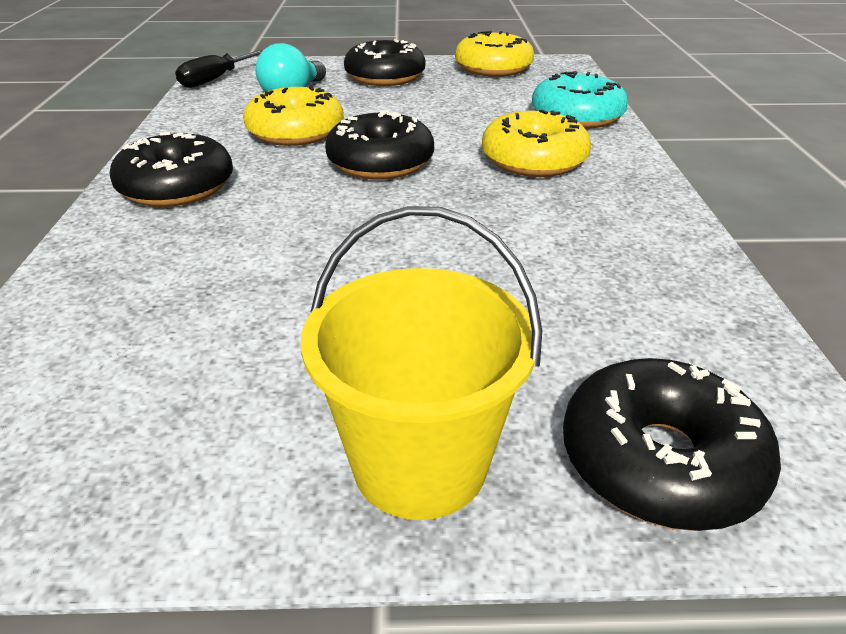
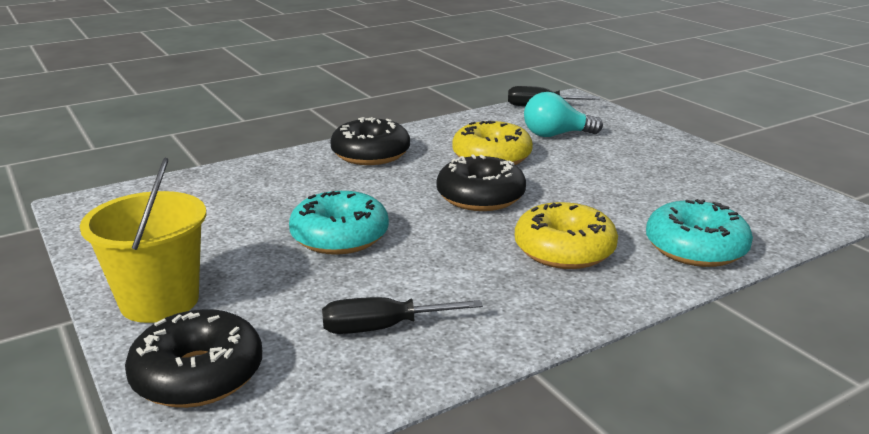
camera: 60 degrees right, 10 degrees down
black donut [344,39,425,86] -> none
yellow donut [455,31,534,77] -> none
none -> turquoise donut [289,191,389,255]
none -> black screwdriver [322,297,483,334]

